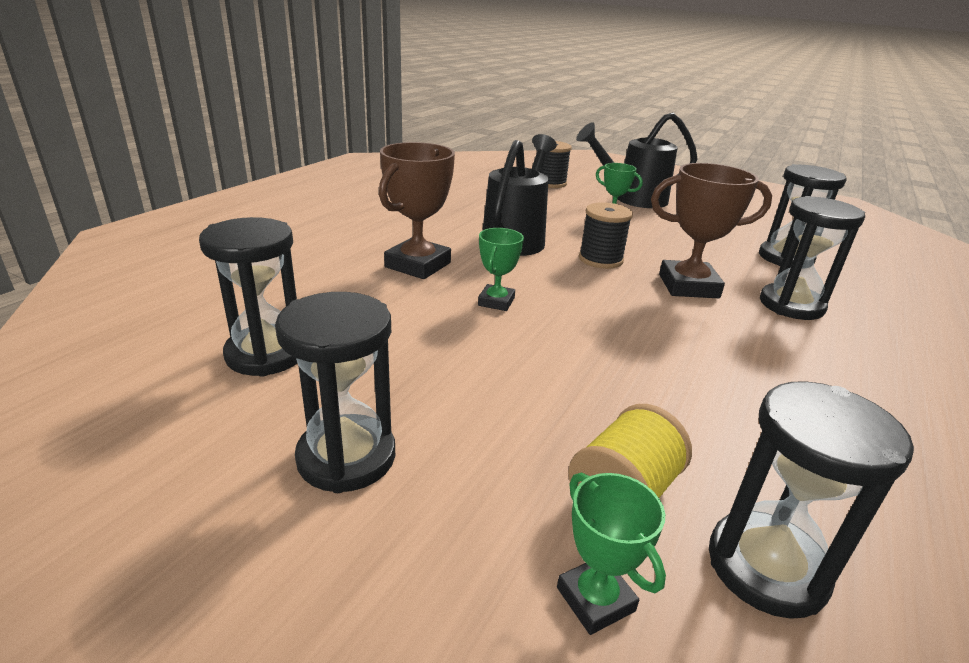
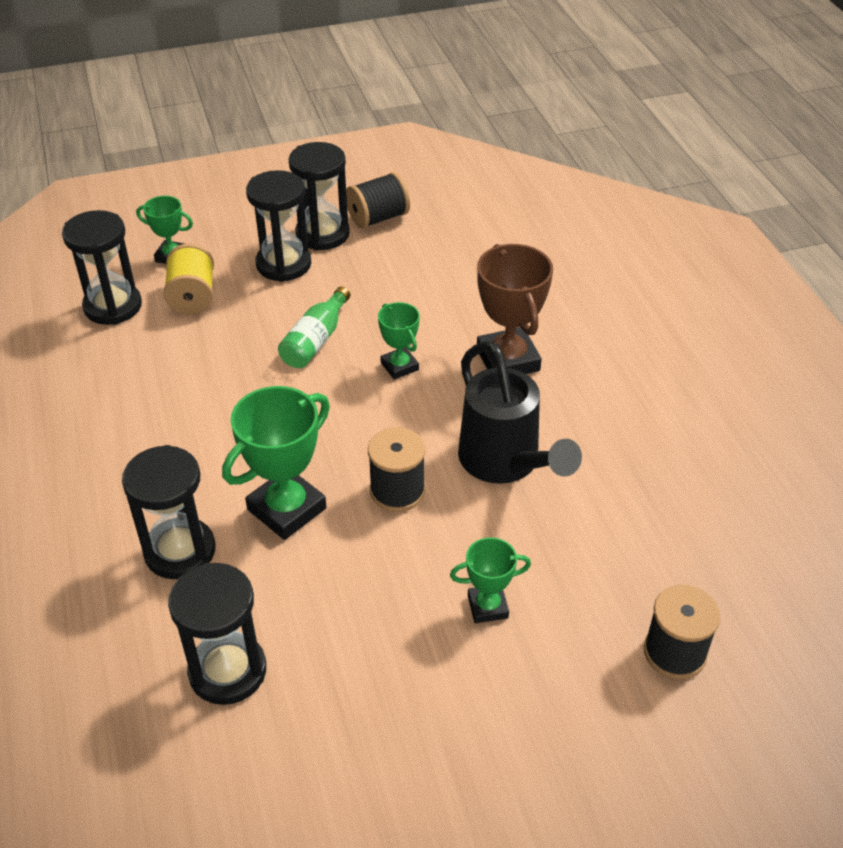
camera: 135 degrees right, 15 degrees up
black hourglass [199,217,297,377] -> black hourglass moved to [246,170,311,282]
black watering can [576,112,698,208] -> none
brown trophy [651,163,772,298] -> green trophy [222,386,330,540]
none -> green bottle [278,286,350,368]
none -> black spool [346,172,410,229]

